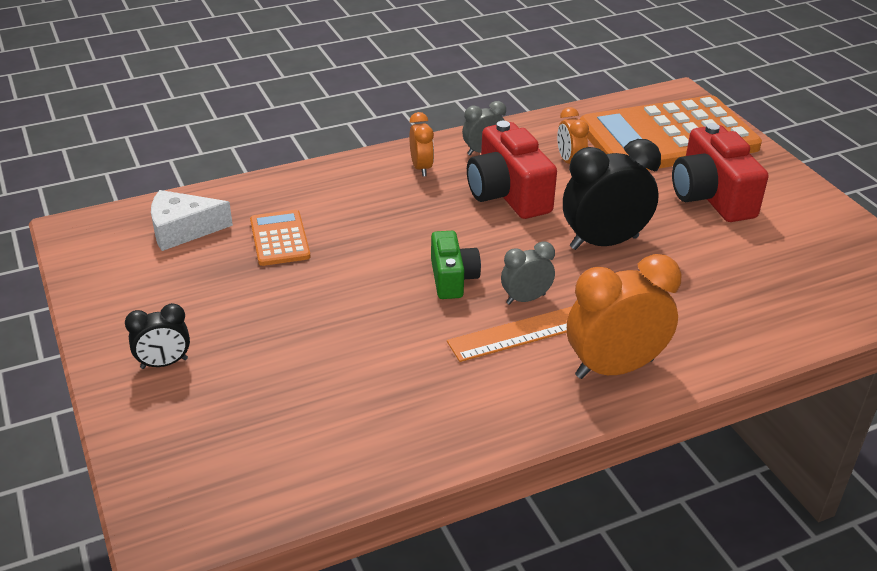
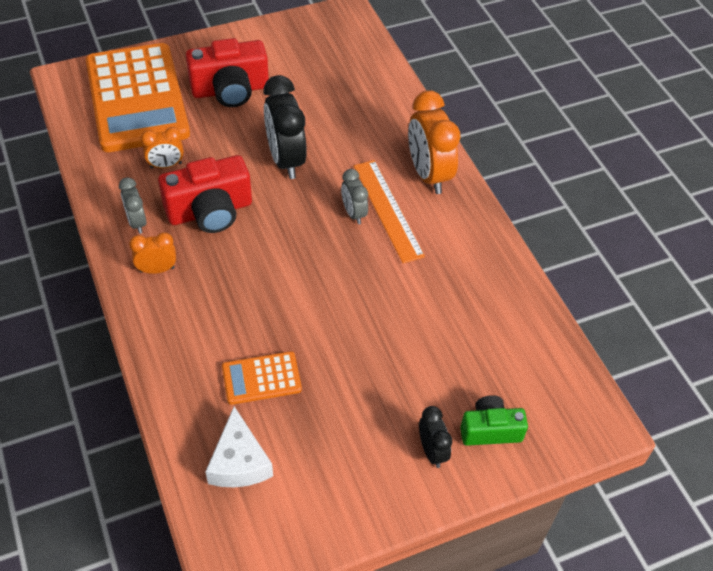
camera: 90 degrees left, 15 degrees up
green camera [431,231,481,299] -> green camera moved to [460,395,528,446]

